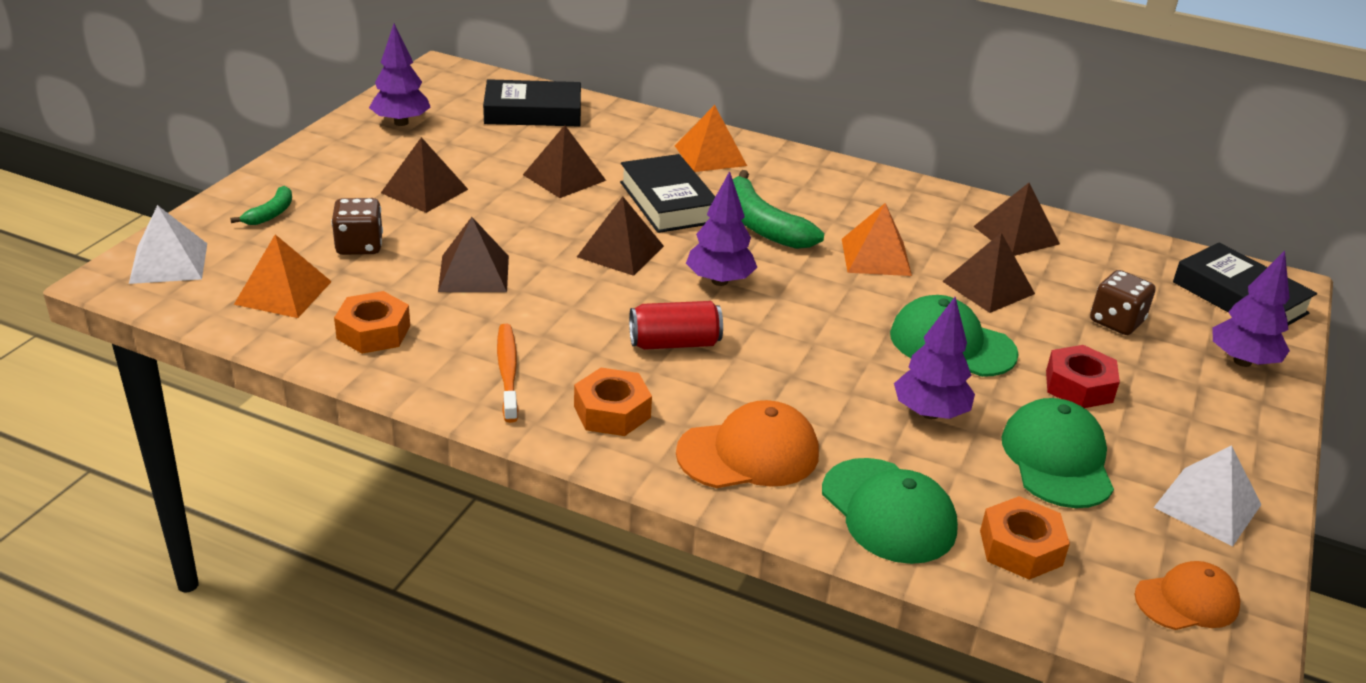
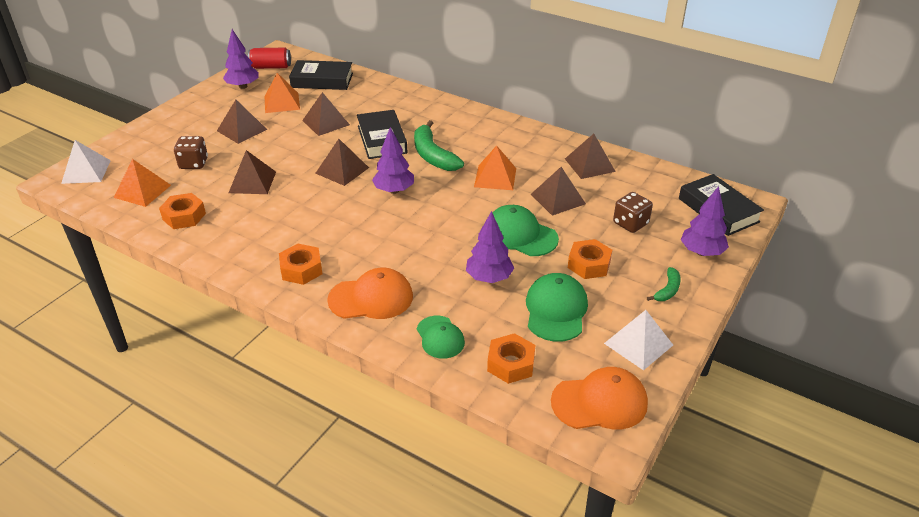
camera: 10 degrees right, 5 degrees up
green banana [230,186,292,225] -> green banana moved to [647,267,681,301]
orange toothbrush [497,324,518,423] -> none
red can [629,301,723,350] -> red can moved to [248,48,291,69]
orange pyramid [675,105,747,172] -> orange pyramid moved to [264,73,300,113]
green cap [822,458,958,564] -> green cap [417,316,465,359], size x0.66
red nut [1046,345,1120,408] -> orange nut [568,239,612,279]
orange cap [1134,561,1240,630] -> orange cap [551,367,648,429], size x1.52

